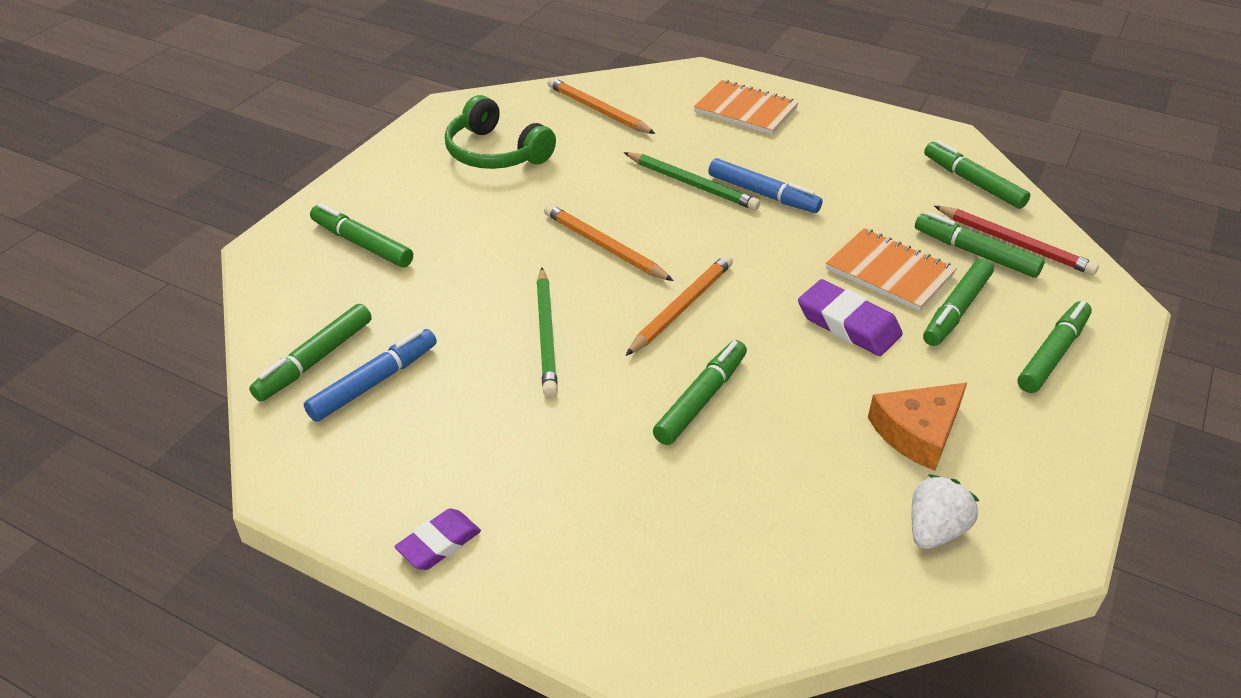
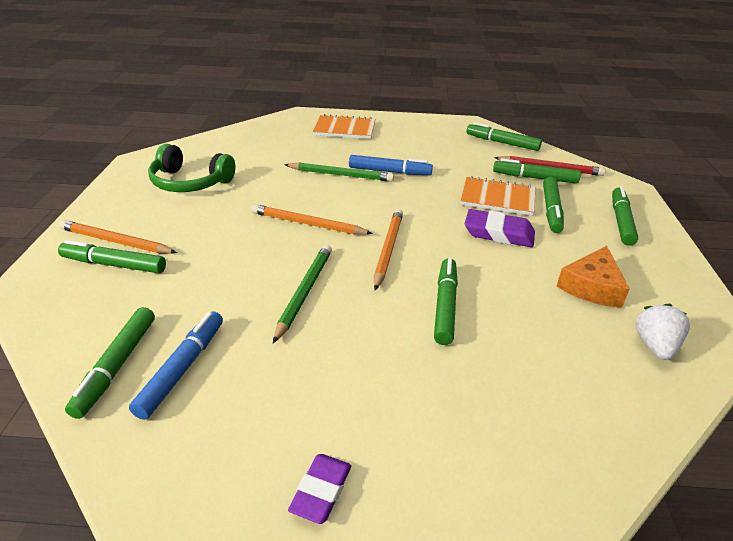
camera: 25 degrees left, 5 degrees down
green pencil [536,267,558,397] -> green pencil turned 135 degrees counterclockwise [273,245,332,343]
orange pencil [548,78,656,134] -> orange pencil moved to [58,220,177,254]

